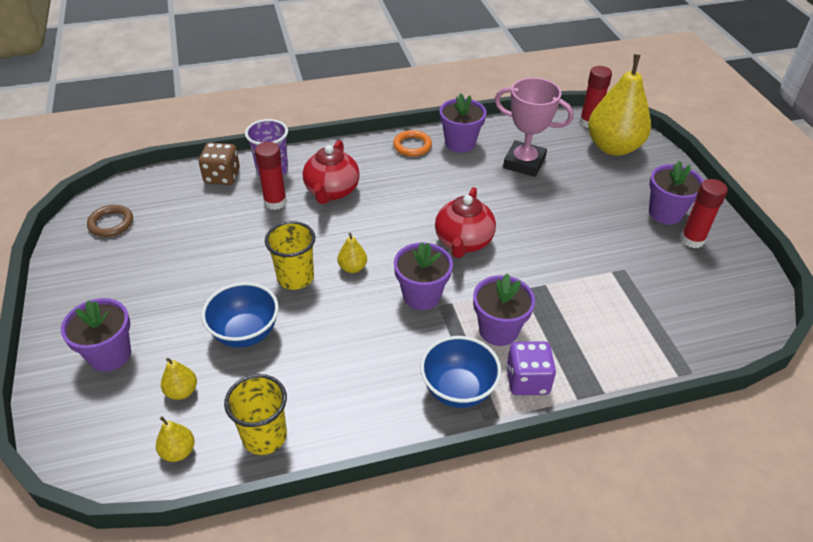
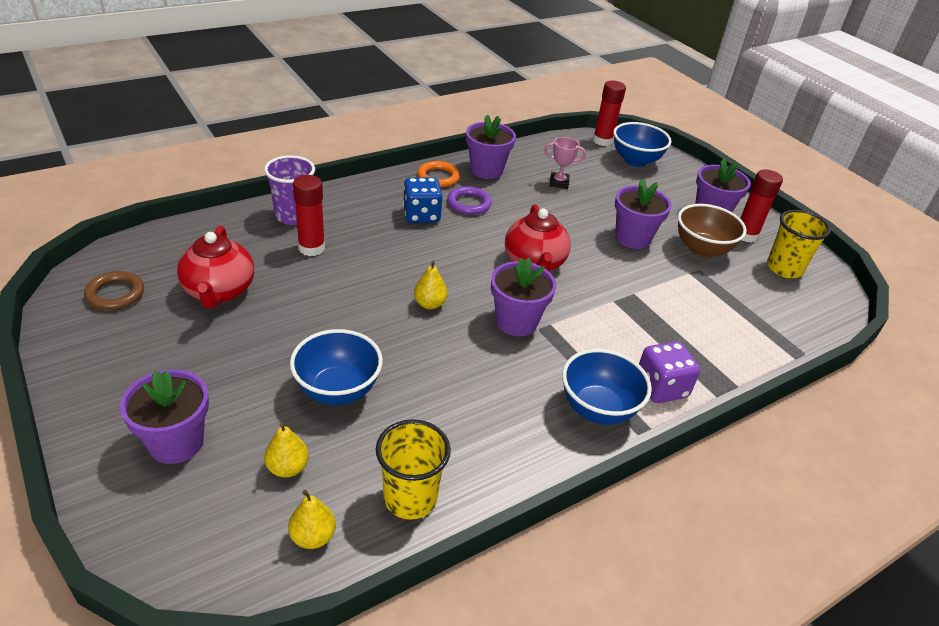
camera: 20 degrees left, 5 degrees down
brown dice [199,143,240,185] -> none
yellow cup [265,221,315,290] -> yellow cup moved to [767,210,831,278]
red teapot [303,140,360,204] -> red teapot moved to [177,226,254,309]
purple flower pot [473,273,535,346] -> purple flower pot moved to [615,179,672,249]
pink trophy [494,78,574,177] -> pink trophy [544,137,586,189], size x0.51
yellow pear [588,54,651,156] -> blue bowl [613,122,672,167]
none -> blue dice [403,177,443,223]
none -> purple ring [447,186,492,215]
none -> brown bowl [678,204,747,258]

